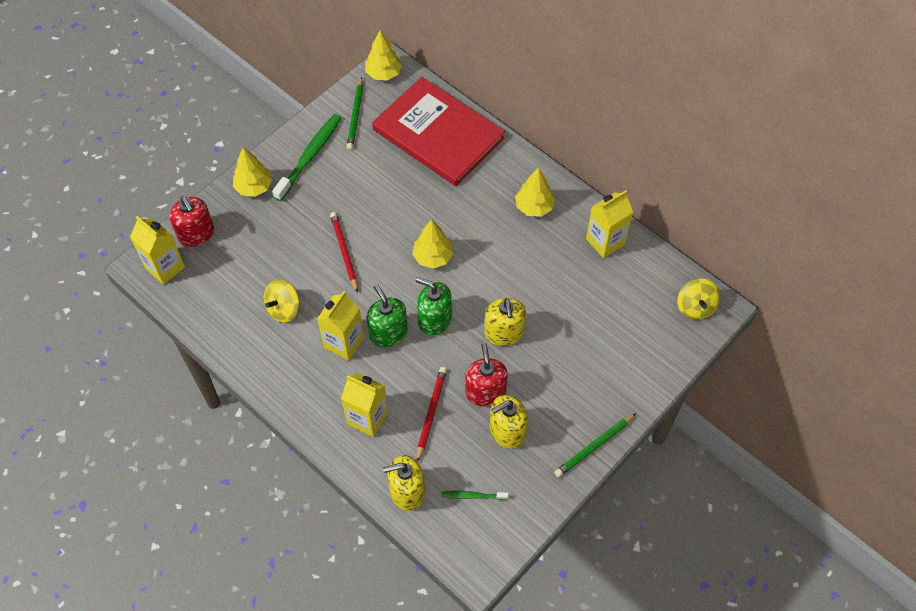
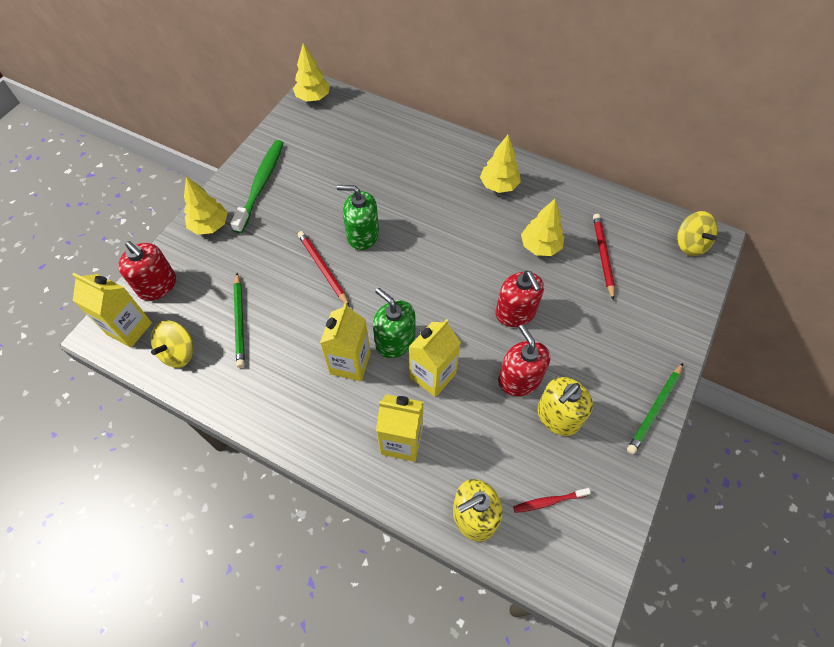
camera: 15 degrees left, 0 degrees up
yellow spinning top [264,280,300,323] -> yellow spinning top moved to [151,320,194,368]
green pencil [347,77,363,150] -> green pencil moved to [234,273,245,368]
red book [372,77,505,186] -> none
yellow tree [412,219,453,269] -> yellow tree moved to [521,199,564,256]
green soap dispenser [416,277,452,336] -> green soap dispenser moved to [337,185,379,250]
red pencil [417,367,447,462] -> red pencil moved to [593,214,615,301]
green toothbrush [441,491,509,500] -> red toothbrush [513,488,591,513]
yellow soap dispenser [484,298,526,346] -> red soap dispenser [495,270,544,327]
yellow carton [586,190,633,258] -> yellow carton moved to [409,319,461,397]

